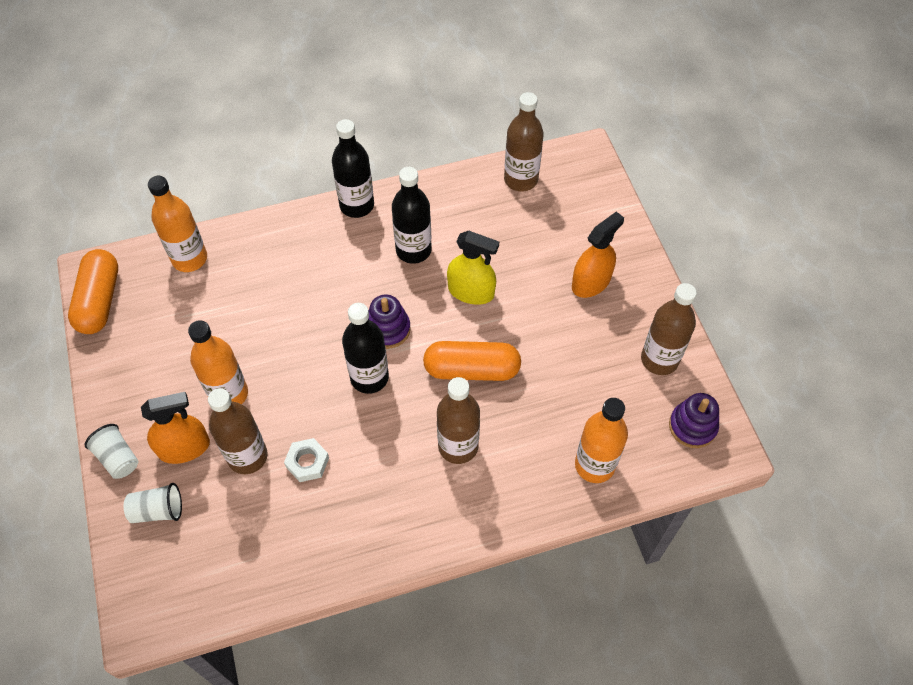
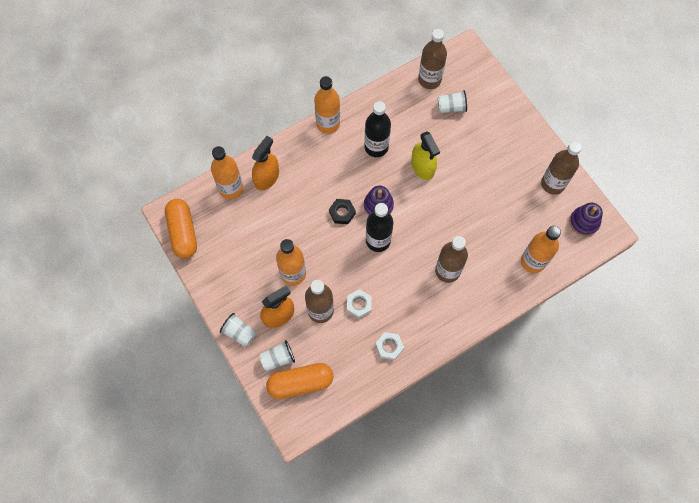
camera: 15 degrees left, 10 degrees up
black bottle [332,119,374,218] -> orange bottle [314,76,340,134]
orange capsule [423,341,521,381] -> orange capsule moved to [266,363,333,399]
yellow spray bottle [447,231,499,305] -> yellow spray bottle turned 60 degrees clockwise [411,131,440,180]
orange spray bottle [572,211,624,298] -> orange spray bottle moved to [252,136,279,190]
none -> black nut [329,199,356,224]
none -> white nut [375,332,404,360]
none -> white cup [438,91,467,113]

